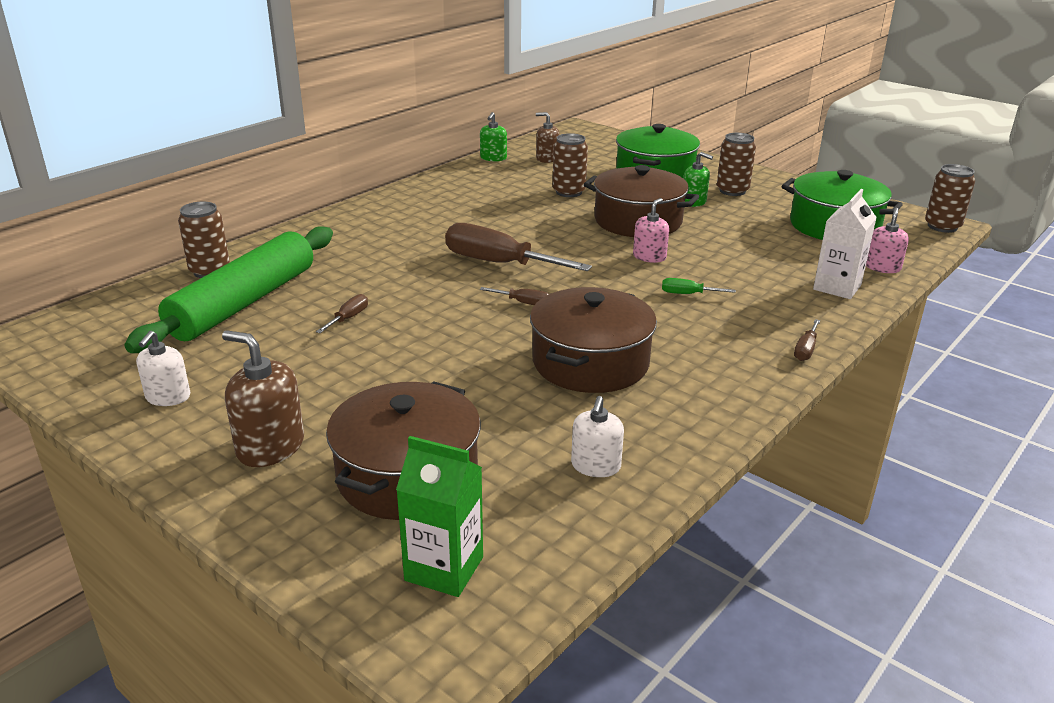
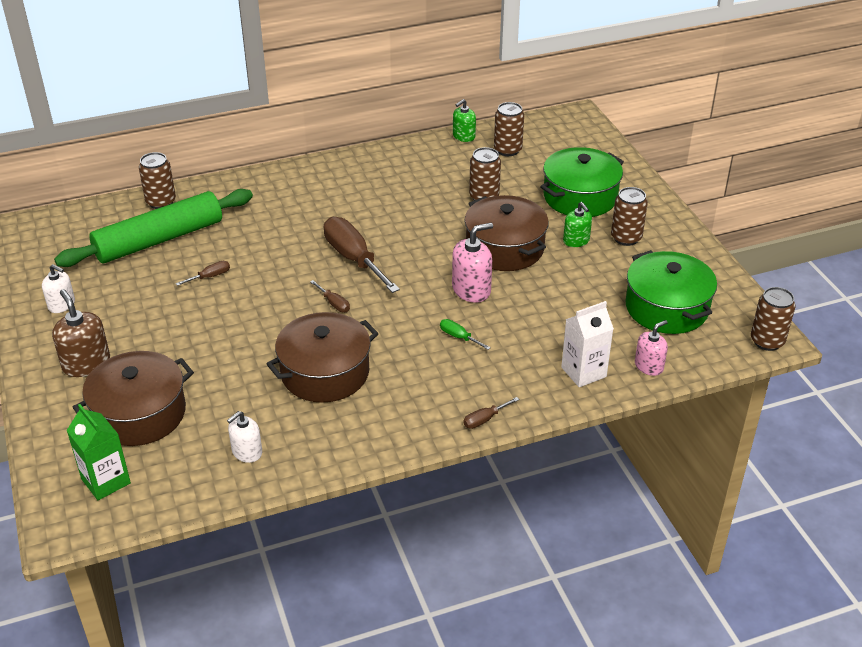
camera: 30 degrees right, 10 degrees up
white soap dispenser [136,331,190,406] -> white soap dispenser turned 105 degrees counterclockwise [42,264,75,313]
brown soap dispenser [536,112,559,163] -> brown can [494,102,524,156]
pink soap dispenser [633,198,669,263] -> pink soap dispenser [452,223,493,303], size x1.53

